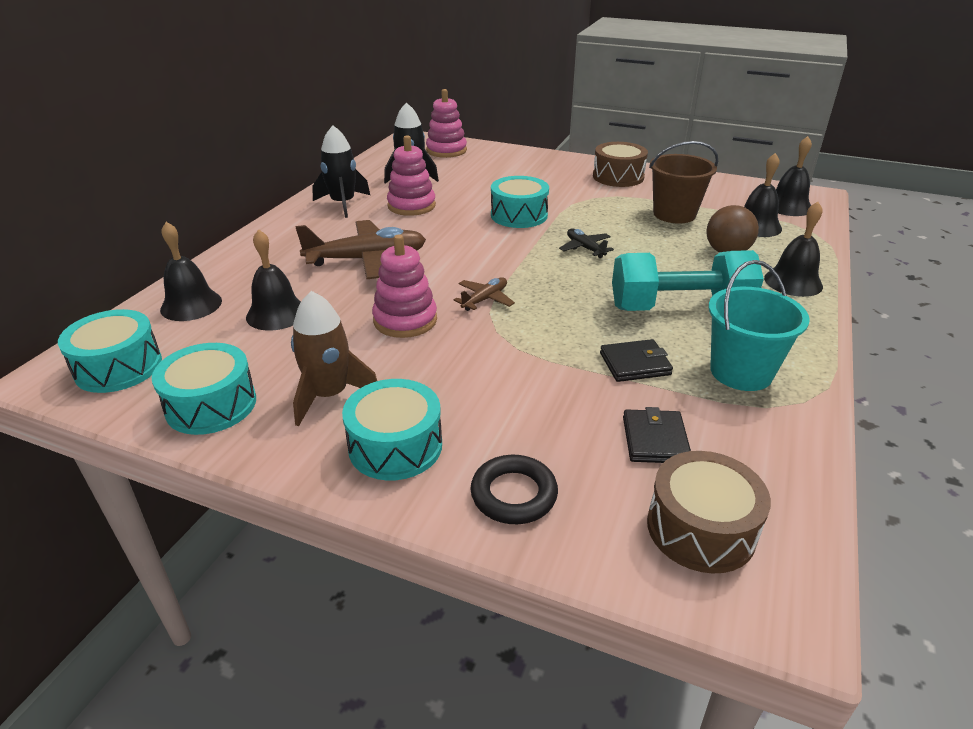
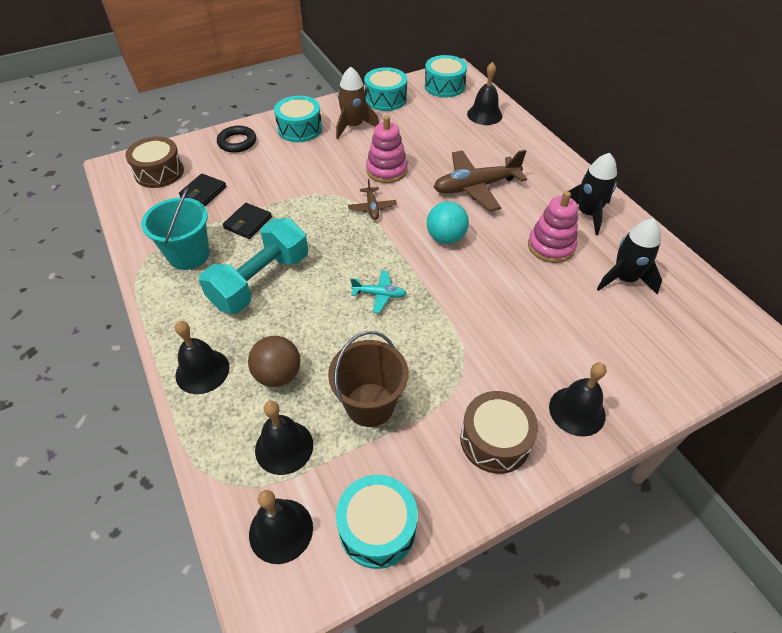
camera: 130 degrees right, 15 degrees up
black bell [246,229,301,330] -> black bell moved to [549,363,607,437]
brown plane [296,220,426,279] -> brown plane turned 45 degrees clockwise [434,150,527,211]
pink stacking toy [426,89,467,158] -> none
turquoise drum [491,176,549,228] -> turquoise drum moved to [336,475,418,569]
black plane [559,228,614,258] -> turquoise plane [351,270,407,313]
black wallet [623,407,691,463] -> black wallet turned 75 degrees clockwise [179,174,226,206]
none -> turquoise ball [427,201,469,244]

